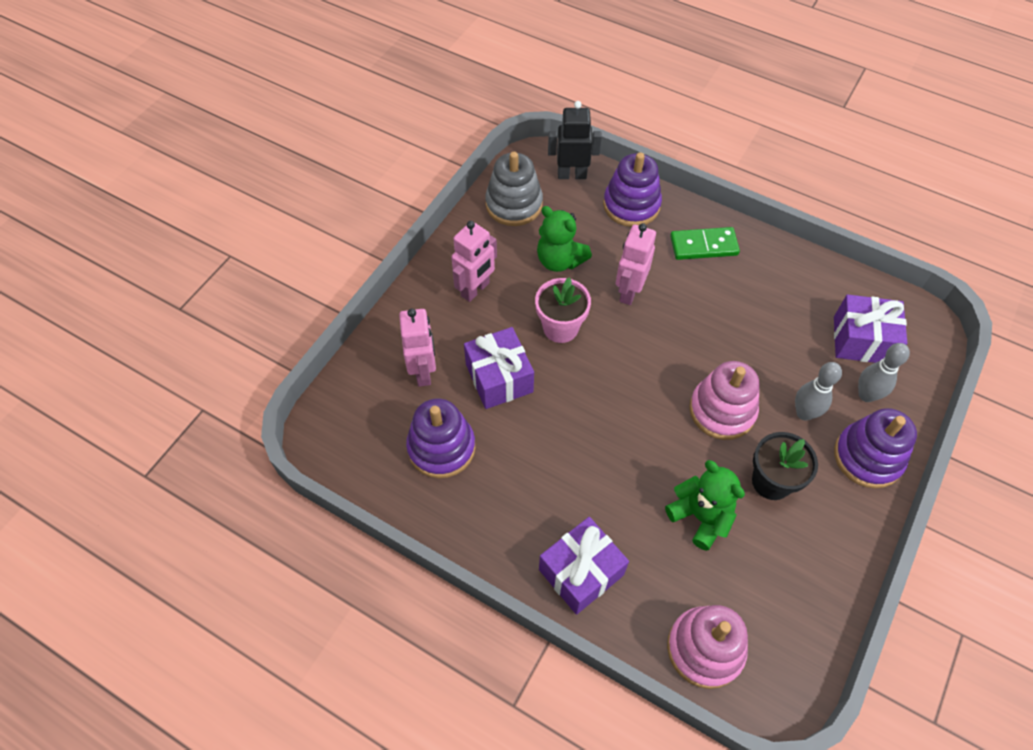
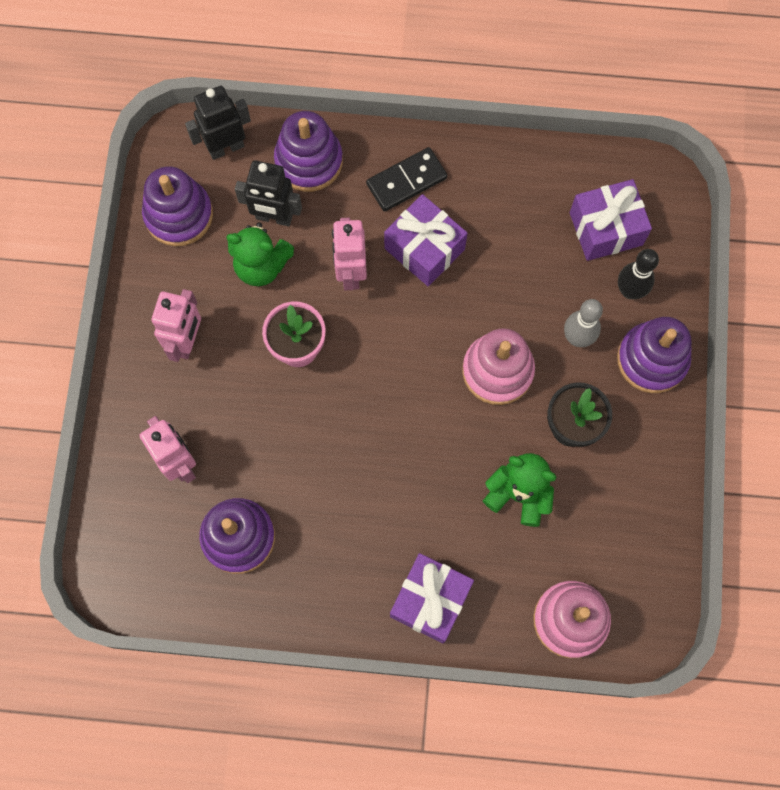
camera: 25 degrees left, 15 degrees up
purple gift [464,327,534,409] -> purple gift moved to [384,194,468,286]
grey stacking toy [485,152,543,226] -> purple stacking toy [142,166,213,246]
green domino [670,227,740,260] -> black domino [366,147,448,212]
grey bowling pin [858,343,910,402] -> black bowling pin [618,249,659,299]
none -> black robot [235,160,302,226]

